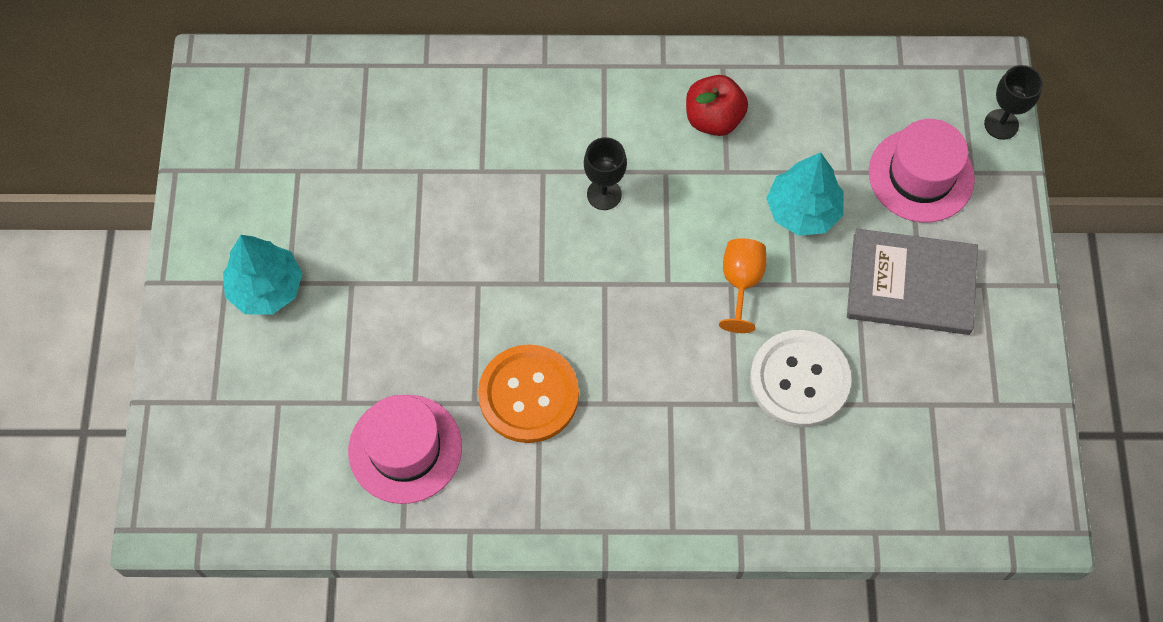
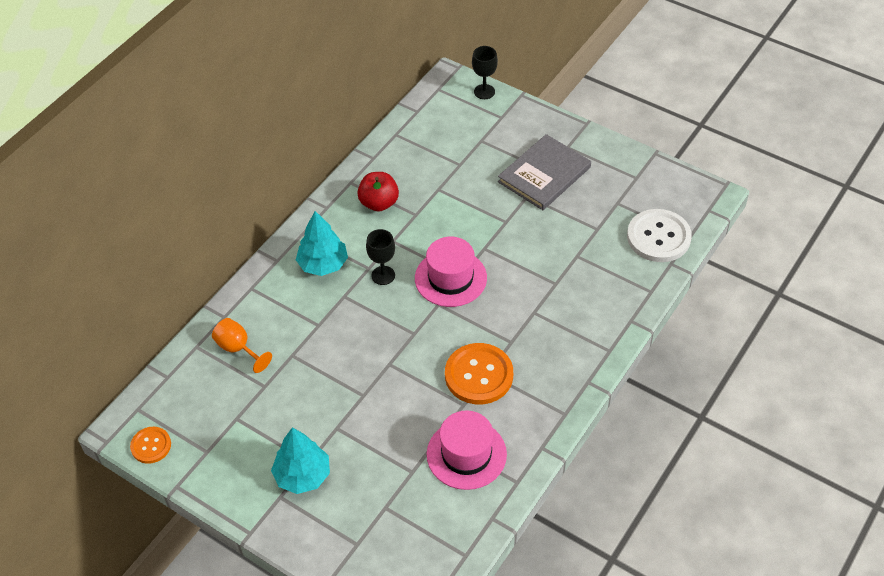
camera: 55 degrees left, 15 degrees down
orange goblet [719,238,767,333] -> orange goblet moved to [212,318,272,373]
white button [750,330,851,427] -> white button moved to [627,209,692,262]
turquoise tree [766,152,844,236] -> turquoise tree moved to [296,211,348,276]
pink hat [869,119,975,223] -> pink hat moved to [415,237,487,307]
none -> orange button [130,427,171,464]

